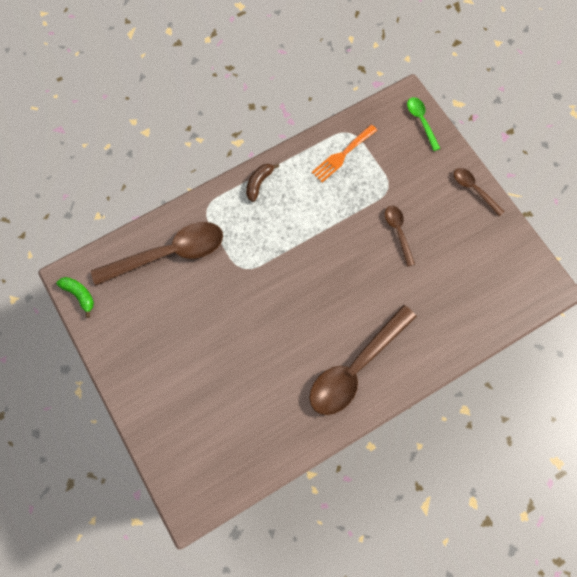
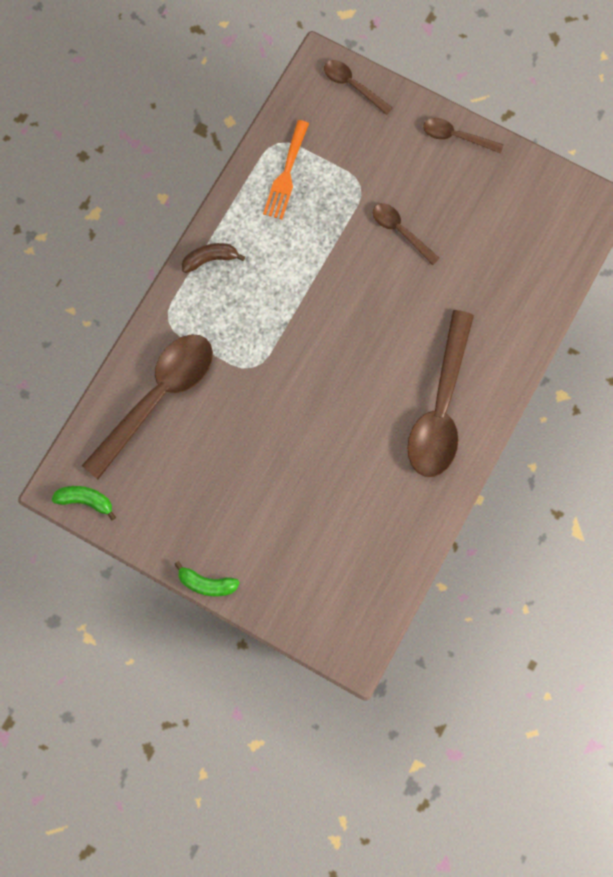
camera: 30 degrees left, 5 degrees up
brown banana [246,163,279,202] -> brown banana turned 75 degrees clockwise [182,243,245,273]
green spoon [407,97,441,151] -> brown spoon [324,60,393,115]
none -> green banana [174,561,240,596]

